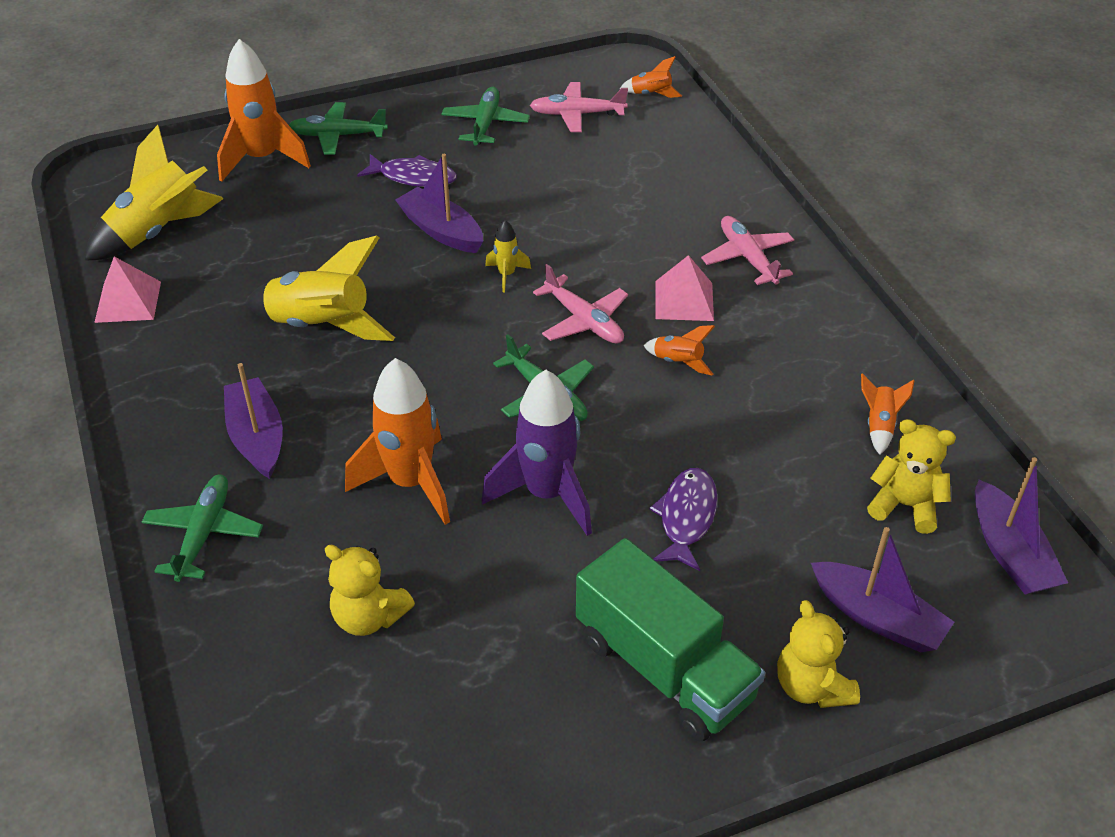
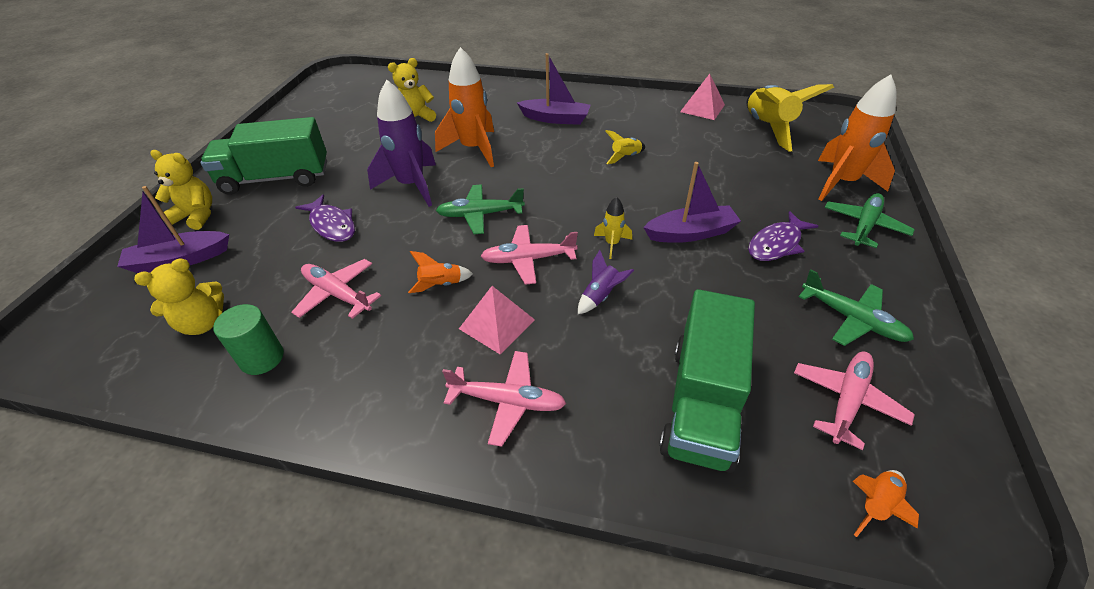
camera: 125 degrees right, 0 degrees up
green plane [142,474,263,582] -> none
yellow rocket [245,235,395,341] -> yellow rocket [605,130,645,164], size x0.47
orange rocket [861,373,915,455] -> green cylinder [213,304,284,375]
purple boat [975,457,1068,595] -> none
none -> pink plane [291,259,381,319]
none -> purple rocket [578,250,634,314]
none -> green truck [659,289,755,473]

